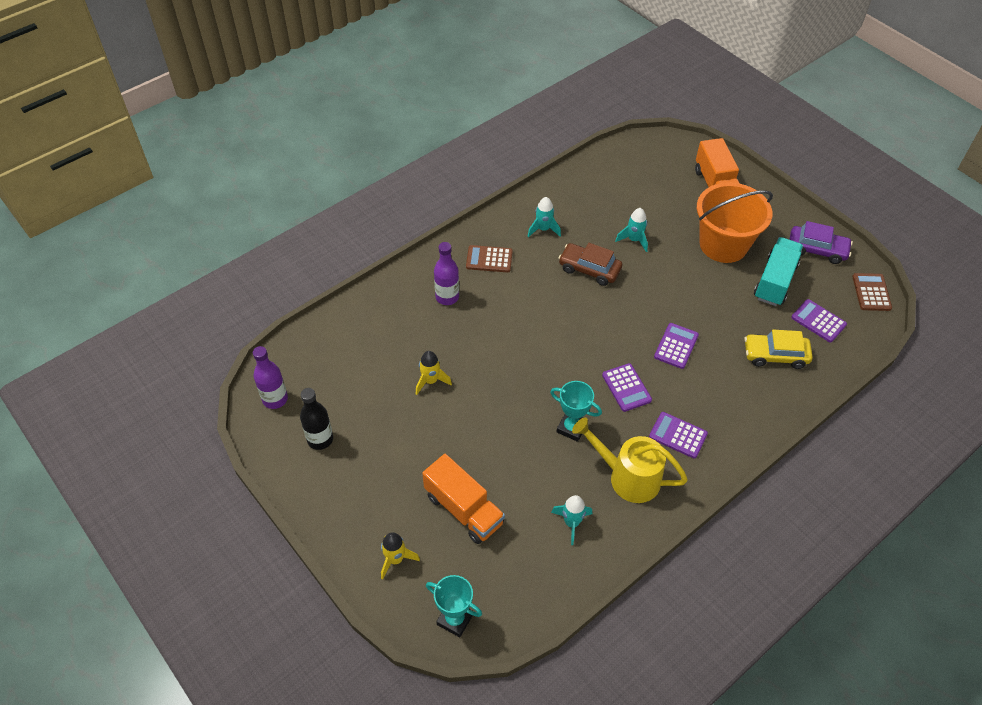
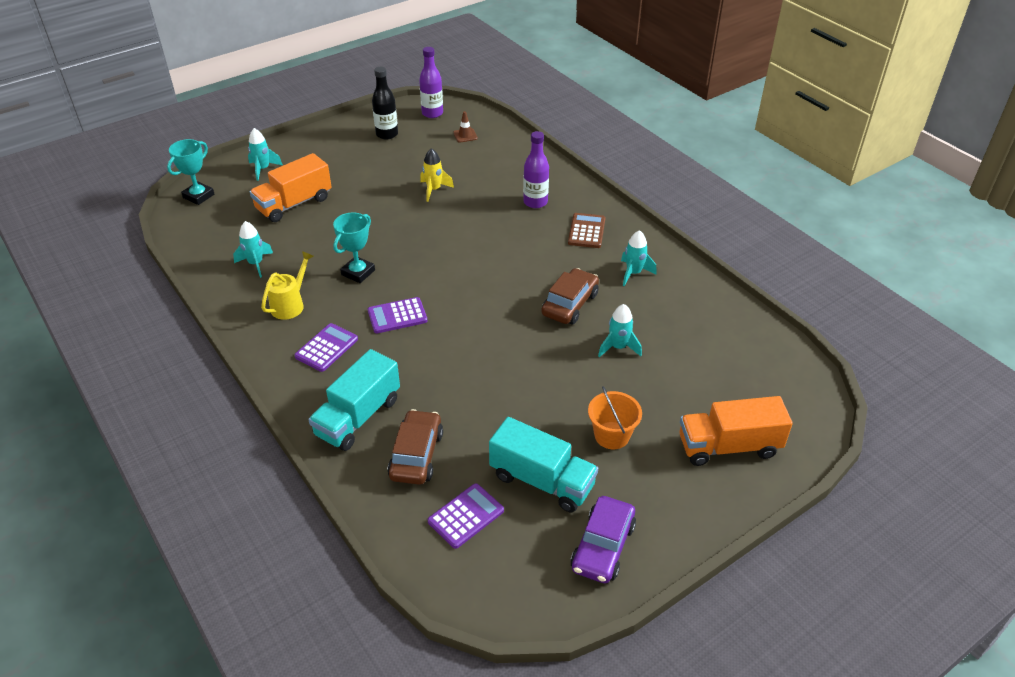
camera: 95 degrees right, 10 degrees down
yellow rocket [381,532,420,580] -> turquoise rocket [248,128,283,181]
yellow watering can [572,417,688,503] -> yellow watering can [261,251,314,320], size x0.64
purple calculator [654,323,699,369] -> none
orange bucket [697,183,773,263] -> orange bucket [588,386,642,449], size x0.52
yellow car [744,330,813,369] -> brown car [388,409,443,485]
brown calculator [852,273,892,311] -> none
none -> turquoise truck [308,349,400,451]
none -> brown traffic cone [453,111,478,143]

